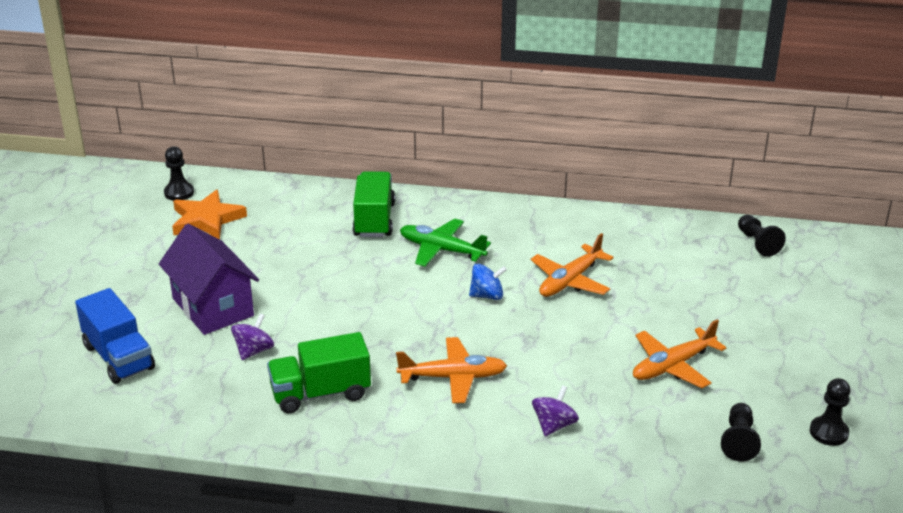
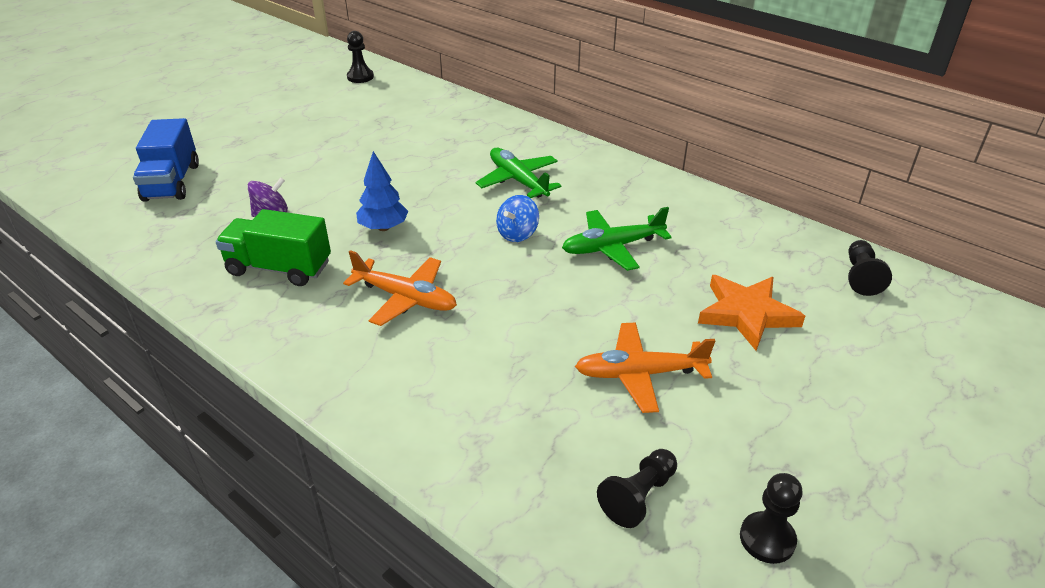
camera: 30 degrees right, 5 degrees up
purple house [159,224,259,335] -> none
orange star [172,189,247,240] -> orange star moved to [698,275,805,351]
green truck [352,172,395,237] -> none
blue spinning top [469,264,507,300] -> blue spinning top turned 105 degrees clockwise [496,195,539,242]
orange plane [531,233,614,297] -> green plane [562,207,672,271]
purple spinning top [532,385,579,436] -> none
none -> blue tree [356,151,408,231]

